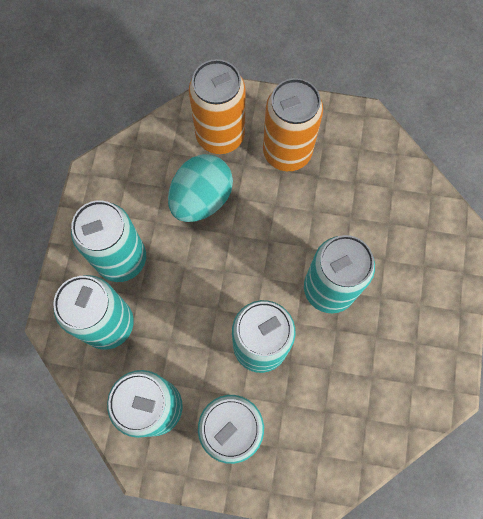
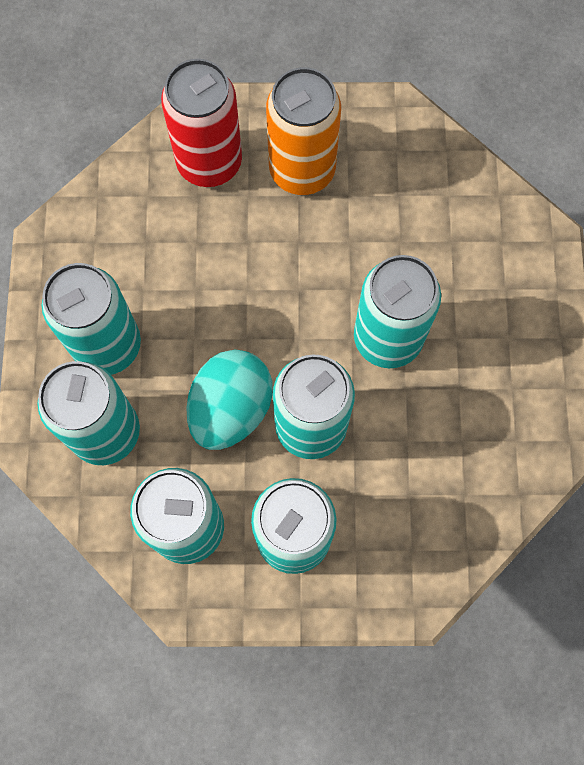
camera: 10 degrees left, 0 degrees up
turquoise egg [168,154,233,222] -> turquoise egg moved to [186,350,273,450]
orange can [189,59,246,154] -> red can [161,59,242,187]

